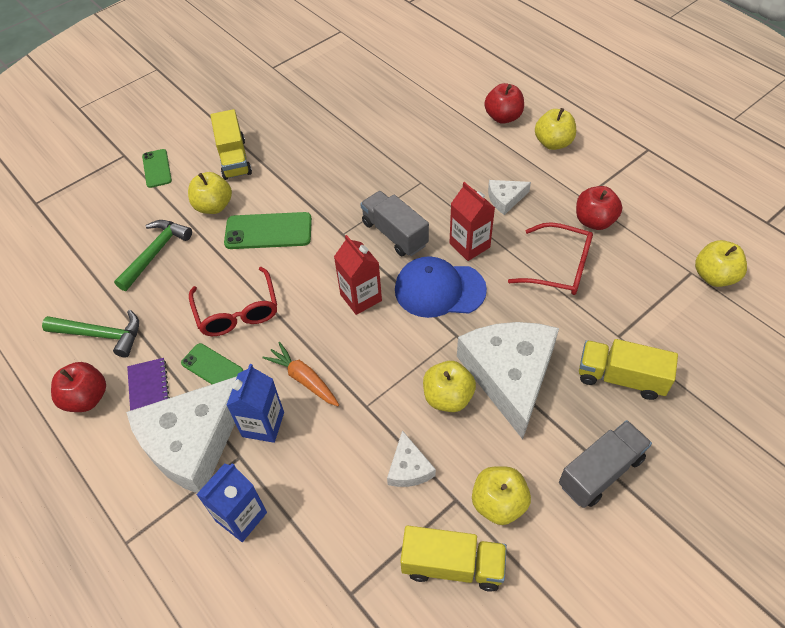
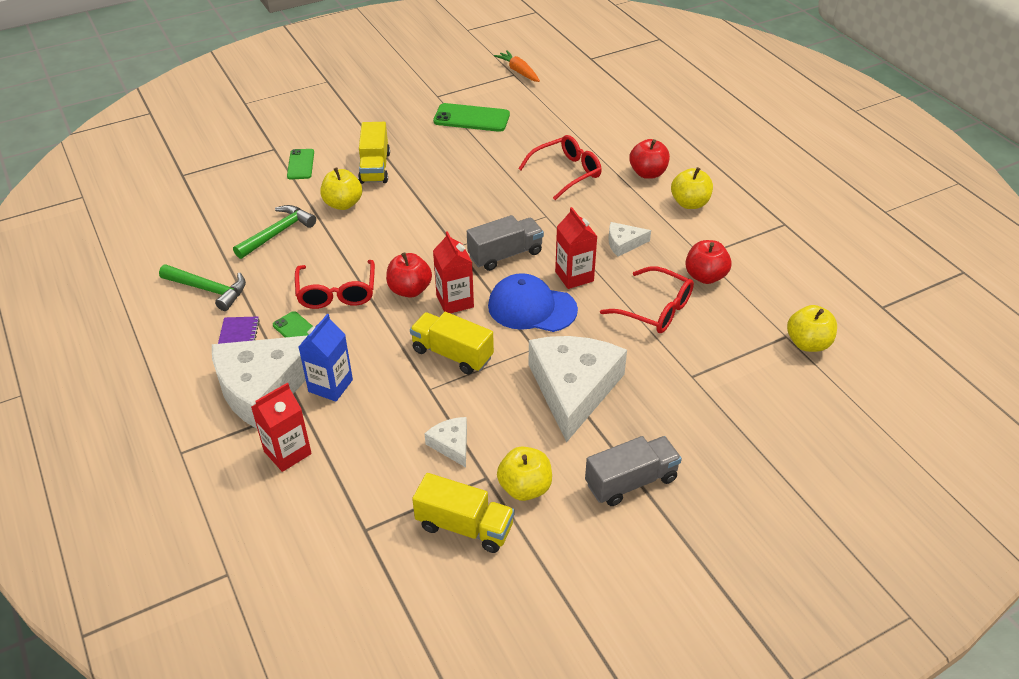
camera: 10 degrees right, 10 degrees down
red apple [51,362,106,412] -> red apple moved to [386,252,432,298]
blue carton [196,463,267,542] -> red carton [251,383,312,472]
green phone [224,212,312,249] -> green phone moved to [433,103,510,132]
orange carrot [262,342,339,406] -> orange carrot moved to [494,50,540,82]
grey truck [360,191,429,256] -> grey truck turned 90 degrees clockwise [467,215,544,271]
white cheese [387,430,436,487] -> white cheese turned 150 degrees clockwise [424,417,467,467]
yellow apple [423,361,476,412] -> none
yellow truck [579,339,678,400] -> yellow truck moved to [410,312,494,374]
none -> red glasses [518,135,602,200]

